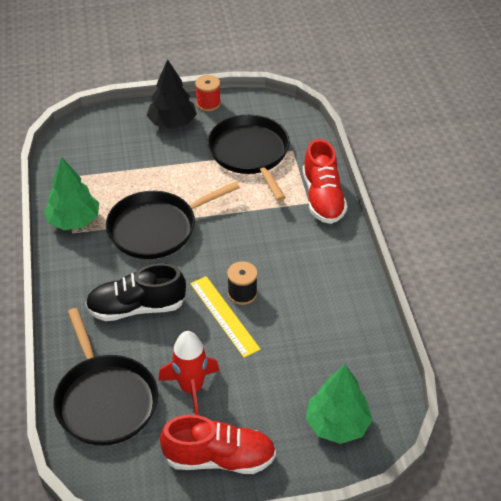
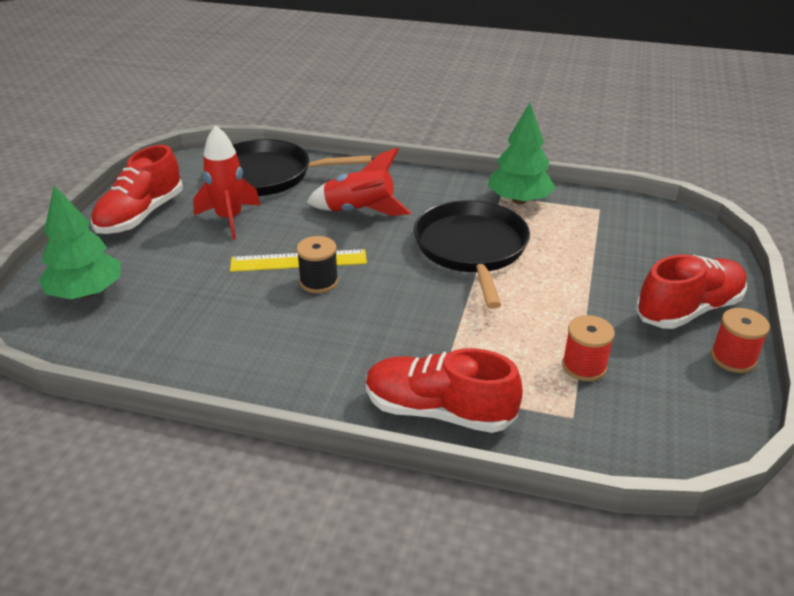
camera: 115 degrees right, 10 degrees down
black shoe [85,263,186,321] -> red rocket [306,148,411,216]
black tree [146,59,197,129] -> red shoe [636,255,747,329]
black pan [208,115,290,201] -> red spool [562,315,615,381]

